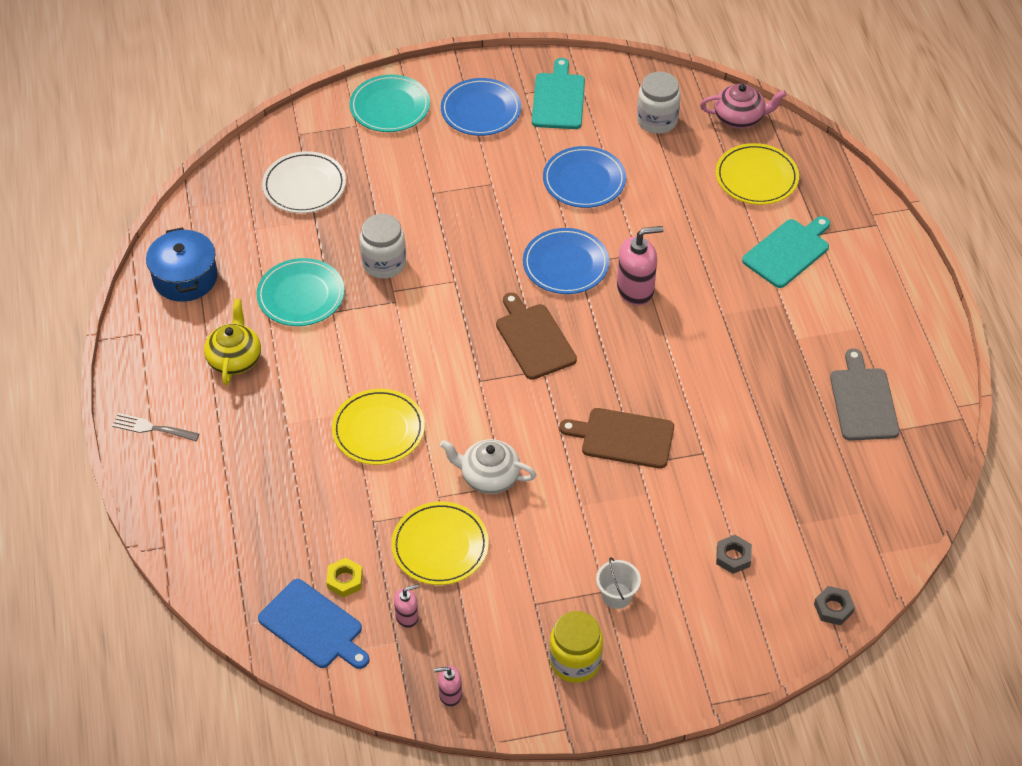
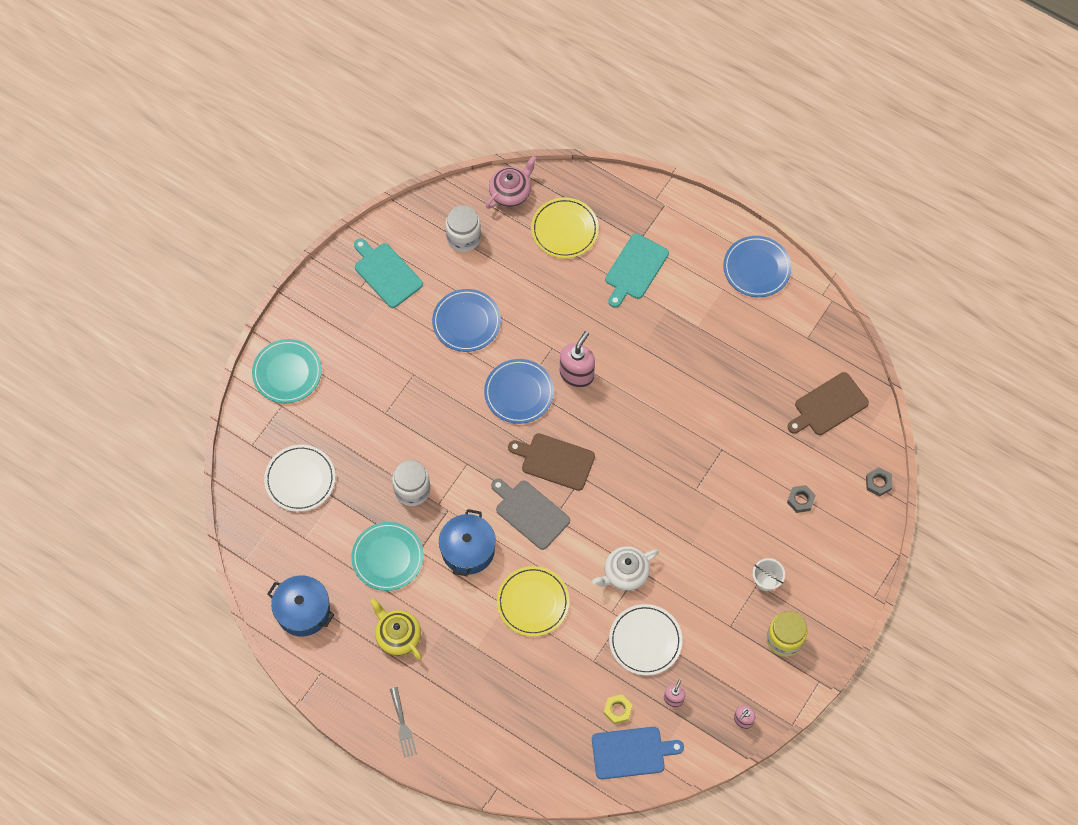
camera: 45 degrees left, 15 degrees up
grey fork [112,413,199,441] -> grey fork turned 75 degrees counterclockwise [390,687,417,757]
yellow plate [391,502,489,585] -> white plate [609,604,682,675]
blue plate [441,78,521,136] -> blue plate moved to [723,236,792,297]
brown cutting board [559,408,674,469] -> brown cutting board moved to [788,372,869,435]
turquoise cutting board [742,216,830,288] -> turquoise cutting board turned 150 degrees counterclockwise [605,233,669,308]
grey cutting board [830,348,900,441] -> grey cutting board moved to [491,479,570,550]
none -> blue pot [439,509,496,576]

